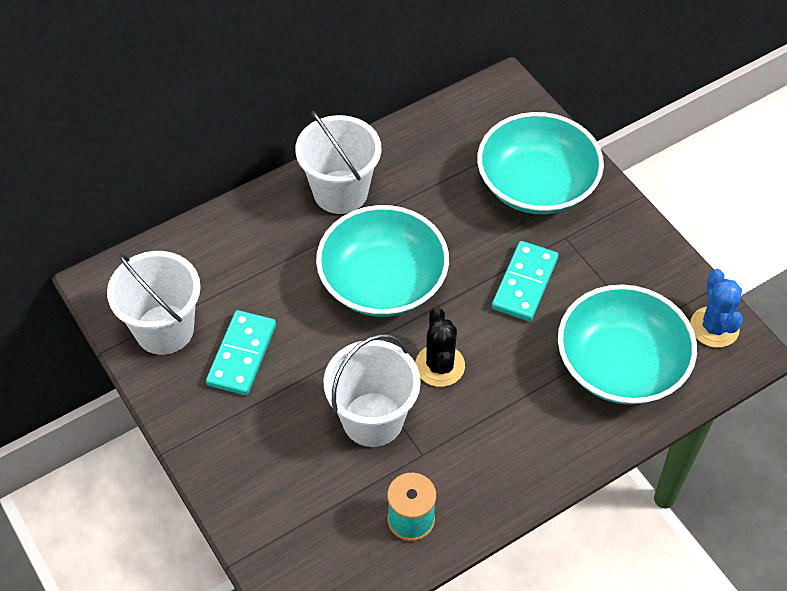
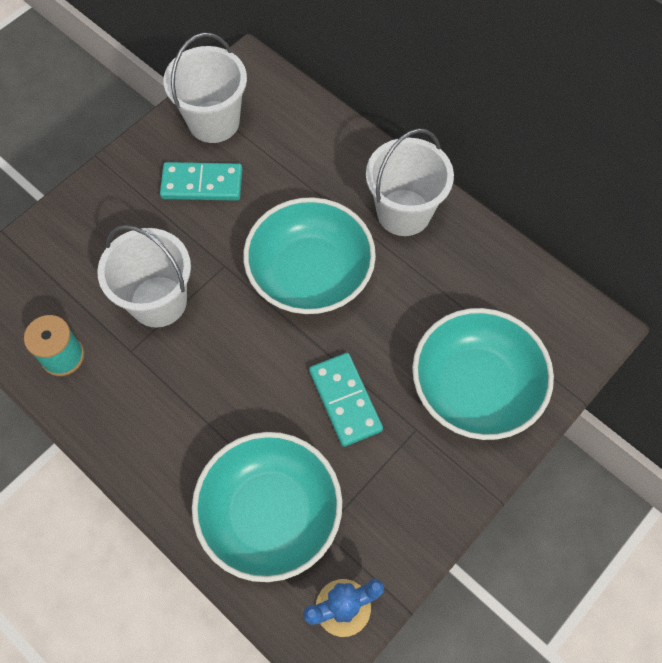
camera: 75 degrees right, 10 degrees up
black cactus [415,307,465,387] -> none
turquoise domino [492,241,558,321] -> turquoise domino turned 60 degrees clockwise [309,353,383,447]

